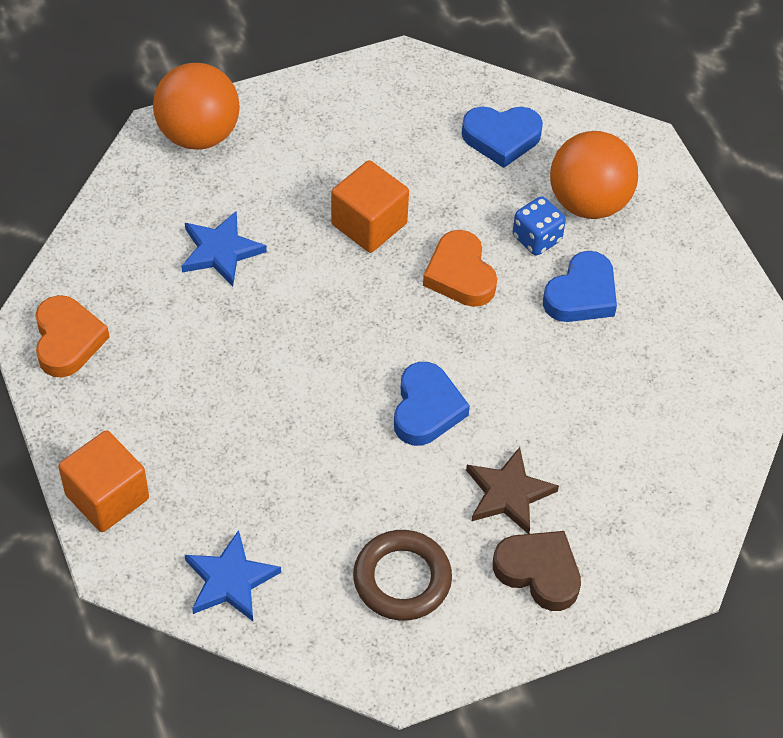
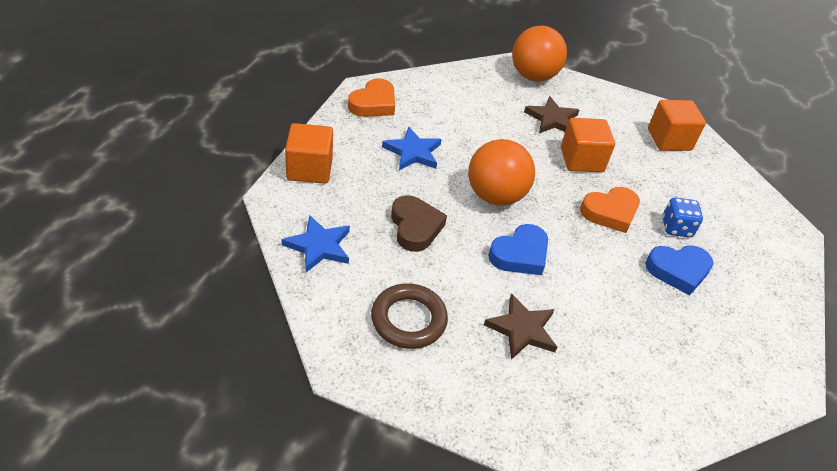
camera: 40 degrees right, 10 degrees down
blue star [181,211,267,286] -> blue star moved to [382,127,442,170]
orange heart [423,230,497,307] -> orange heart turned 135 degrees counterclockwise [580,187,640,233]
blue heart [462,107,543,168] -> none
brown heart [493,531,581,611] -> brown heart moved to [391,195,447,252]
orange ball [550,131,638,219] -> orange ball moved to [468,139,535,206]
none -> brown star [524,96,579,133]
none -> orange cube [648,100,706,151]

